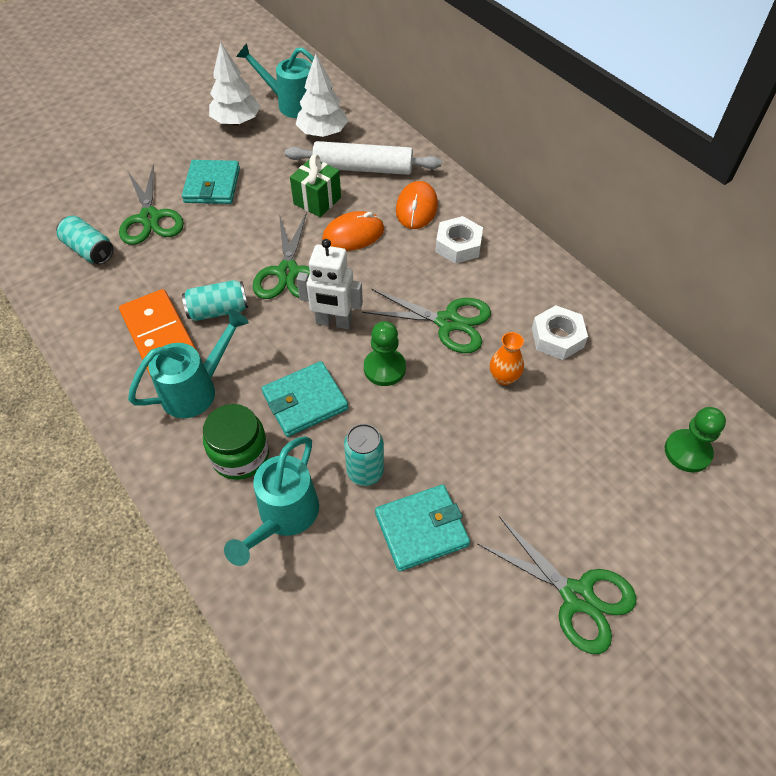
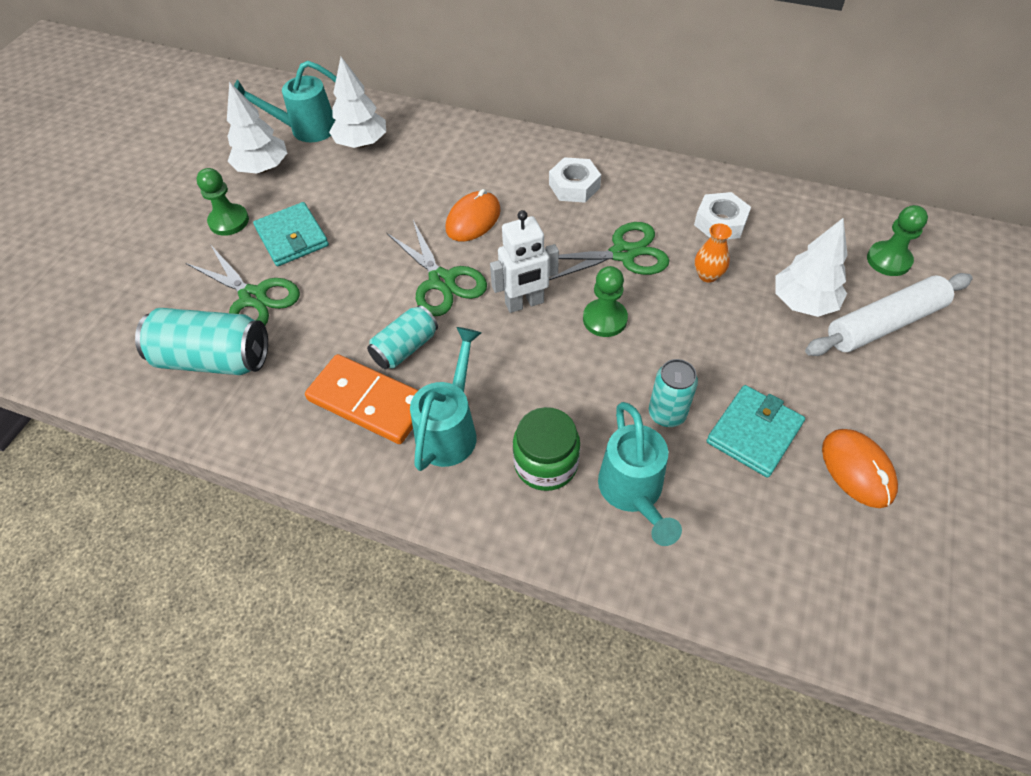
camera: 30 degrees left, 0 degrees up
turquoise can [56,216,114,264] -> turquoise can [135,308,268,375], size x1.63
turquoise wallet [262,361,348,437] -> none
white rolling pin [285,141,442,175] -> white rolling pin moved to [805,273,973,356]
green gift [290,154,341,217] -> none
orange mouse [396,181,438,229] -> orange mouse moved to [822,429,898,508]
green scissors [477,516,636,654] -> none
none -> green pawn [196,168,249,236]
none -> white tree [776,218,847,317]

